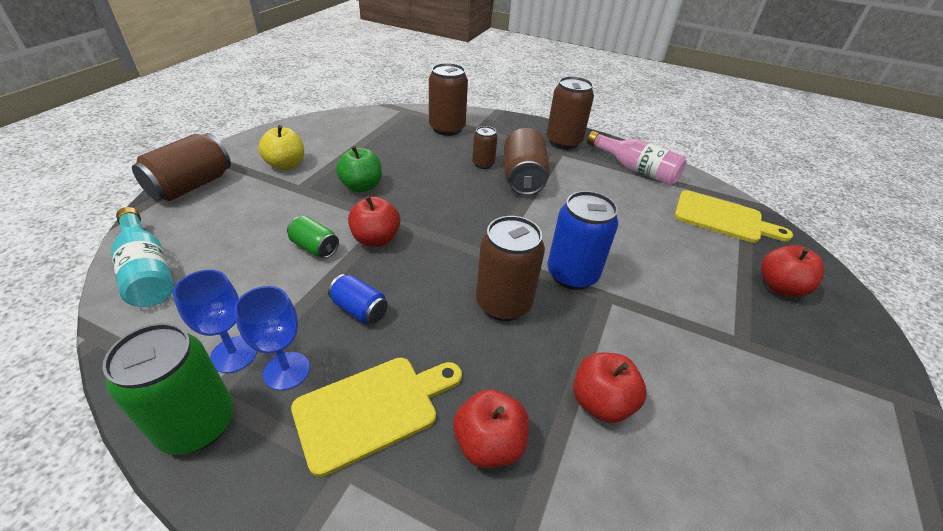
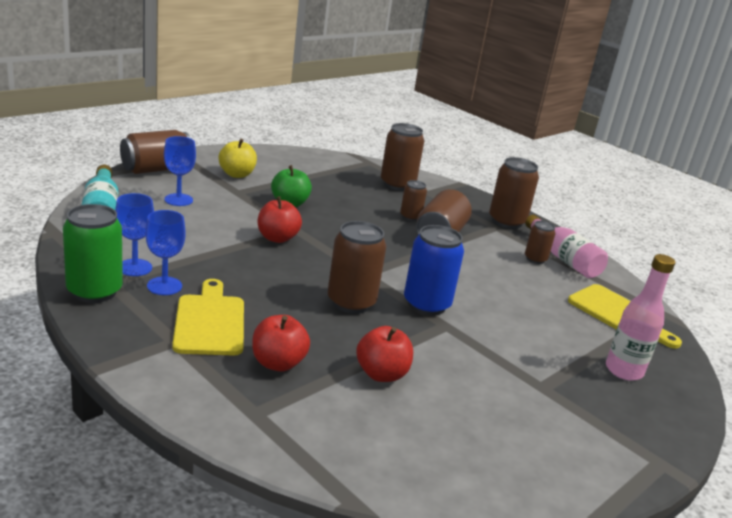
camera: 20 degrees right, 15 degrees down
green can [287,216,339,258] -> none
yellow cutting board [291,358,462,477] -> yellow cutting board turned 90 degrees counterclockwise [172,279,244,356]
blue can [328,274,388,324] -> none
red apple [761,245,824,297] -> pink bottle [606,254,676,381]
none -> blue goblet [164,136,196,206]
none -> brown can [525,221,555,264]

